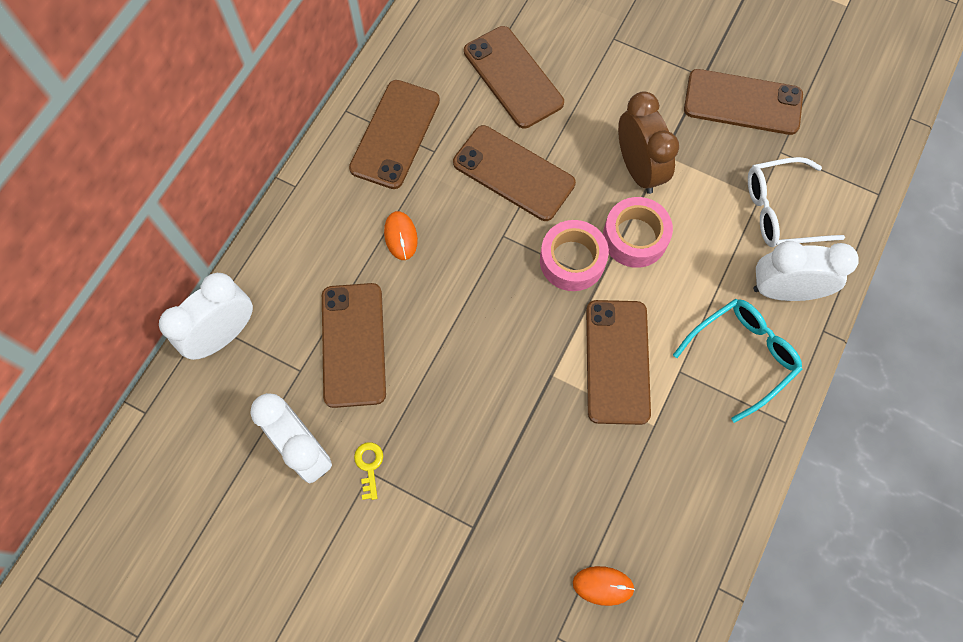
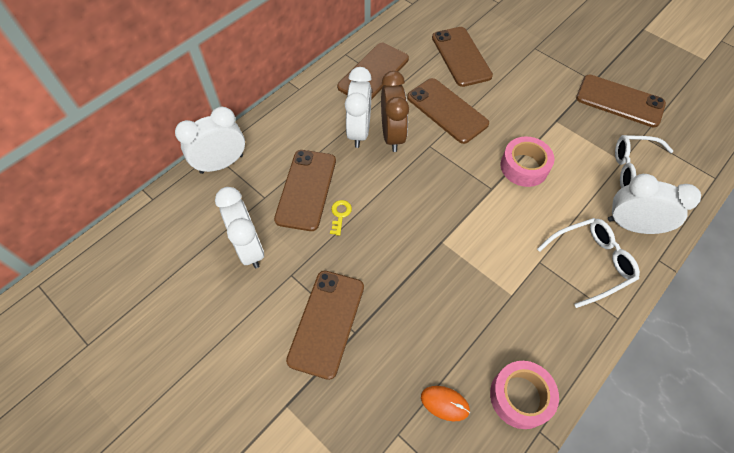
camera: 15 degrees right, 10 degrees down
yellow key [354,442,383,500] -> yellow key moved to [330,200,352,236]
orange mouse [384,211,418,260] -> white clock [345,67,372,148]
pink tape [540,220,609,291] -> pink tape moved to [490,361,559,429]
brown phone [586,300,651,425] -> brown phone moved to [286,271,364,380]
brown clock [618,91,679,194] -> brown clock moved to [381,71,409,152]
turquoise glasses [673,299,802,423] -> white glasses [537,218,640,308]

